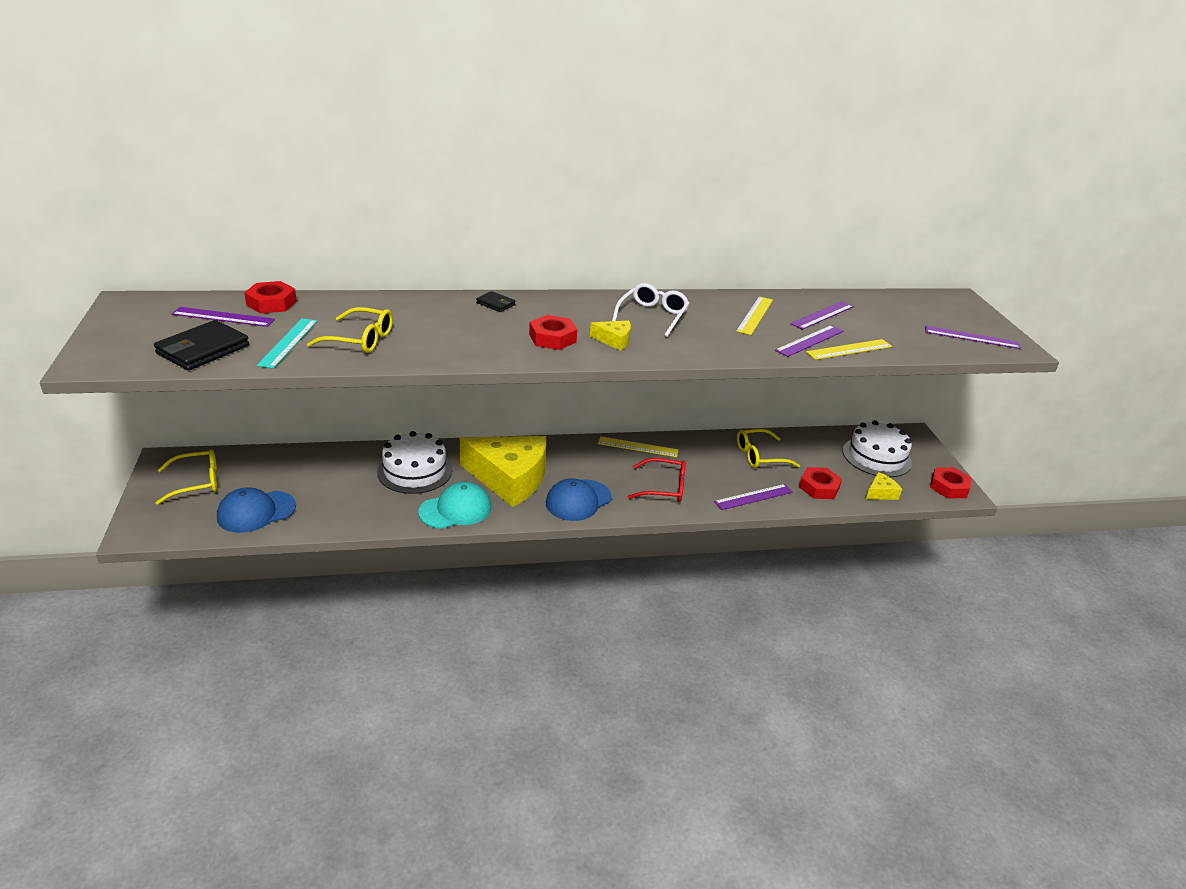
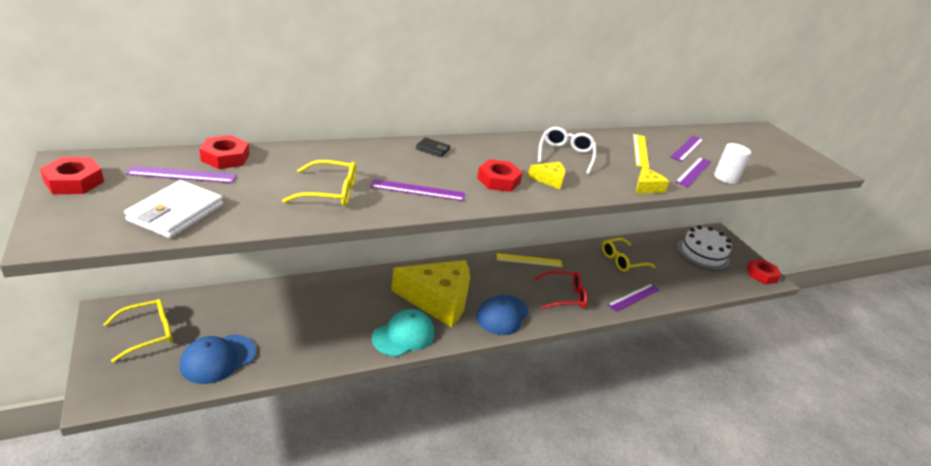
camera: 15 degrees left, 0 degrees up
black wallet [154,320,249,371] -> white wallet [124,180,223,238]
turquoise ruler [257,318,317,368] -> none
white cake [377,431,452,494] -> none
red nut [799,467,842,499] -> red nut moved to [40,157,104,194]
yellow ruler [806,339,892,360] -> white cylinder [714,143,751,184]
yellow cheese [866,472,902,500] -> yellow cheese moved to [636,167,669,194]
purple ruler [925,325,1021,349] -> purple ruler moved to [370,179,465,201]

